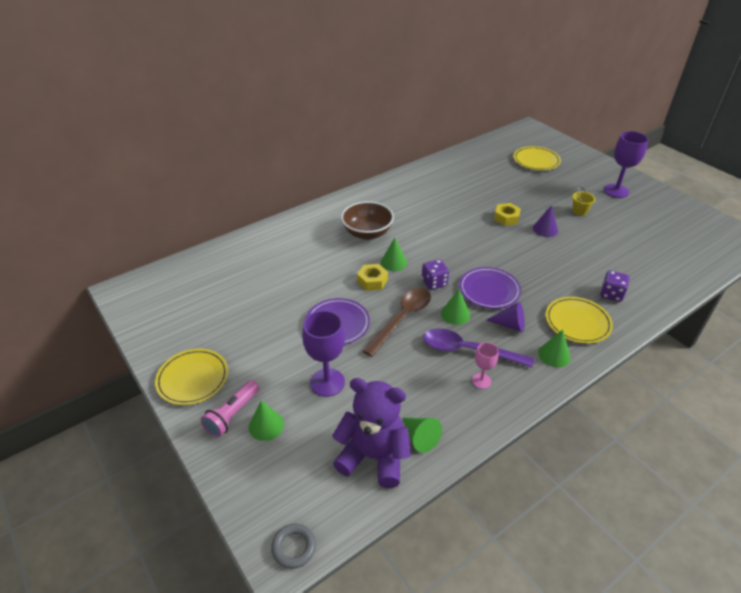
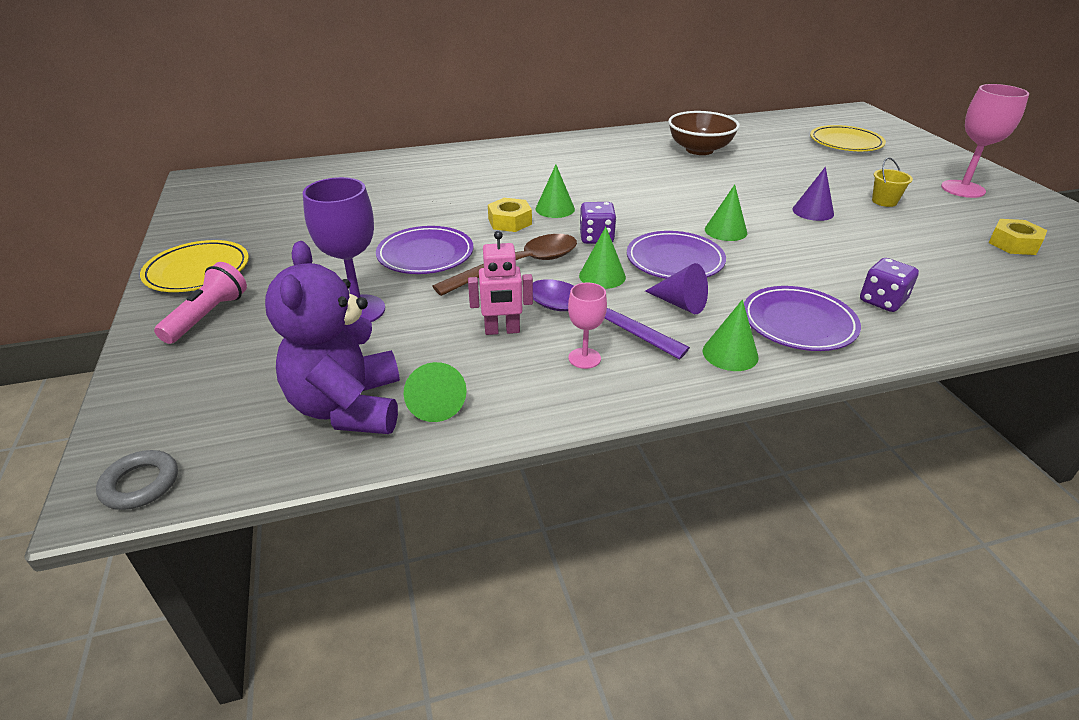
camera: 20 degrees right, 5 degrees down
pink flashlight [200,380,260,438] -> pink flashlight turned 150 degrees clockwise [154,262,247,344]
green cone [249,401,284,441] -> green cone moved to [705,185,747,241]
purple teddy bear [332,378,410,488] -> purple teddy bear turned 135 degrees counterclockwise [265,241,400,434]
brown bowl [341,201,394,240] -> brown bowl moved to [668,111,740,155]
yellow nut [494,203,521,226] -> yellow nut moved to [989,219,1047,255]
yellow plate [546,297,613,344] -> purple plate [744,286,861,351]
purple goblet [604,131,648,198] -> pink goblet [941,84,1029,198]
none -> pink robot [468,231,533,335]

